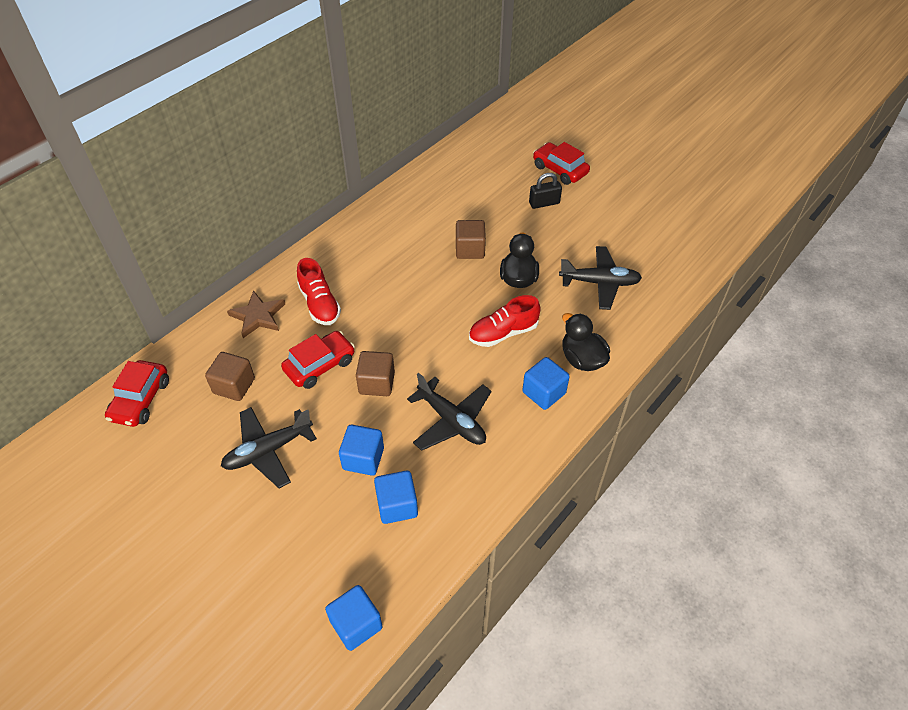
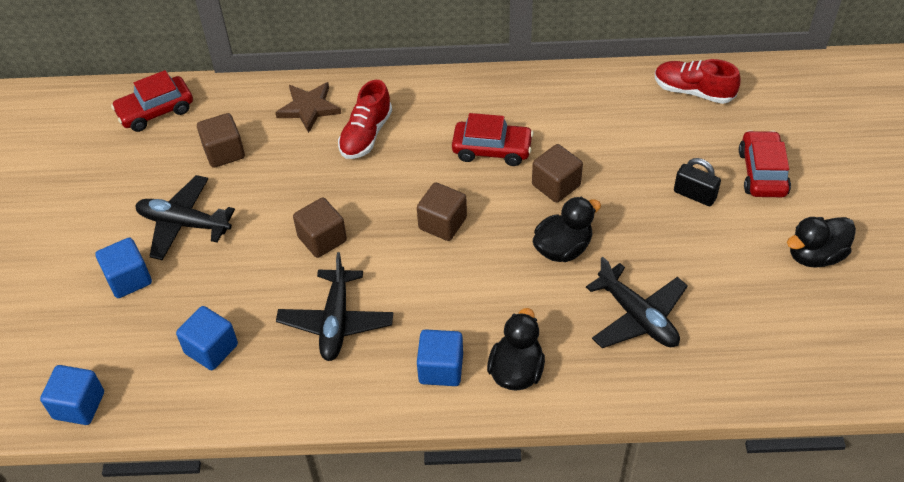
camera: 50 degrees right, 0 degrees up
red car [281,331,355,389] -> red car moved to [452,113,534,166]
blue cube [339,425,384,476] -> blue cube moved to [95,238,152,298]
red shoe [469,295,541,347] -> red shoe moved to [655,59,740,104]
none -> brown cube [417,182,467,241]
none -> black duck [787,217,856,268]

